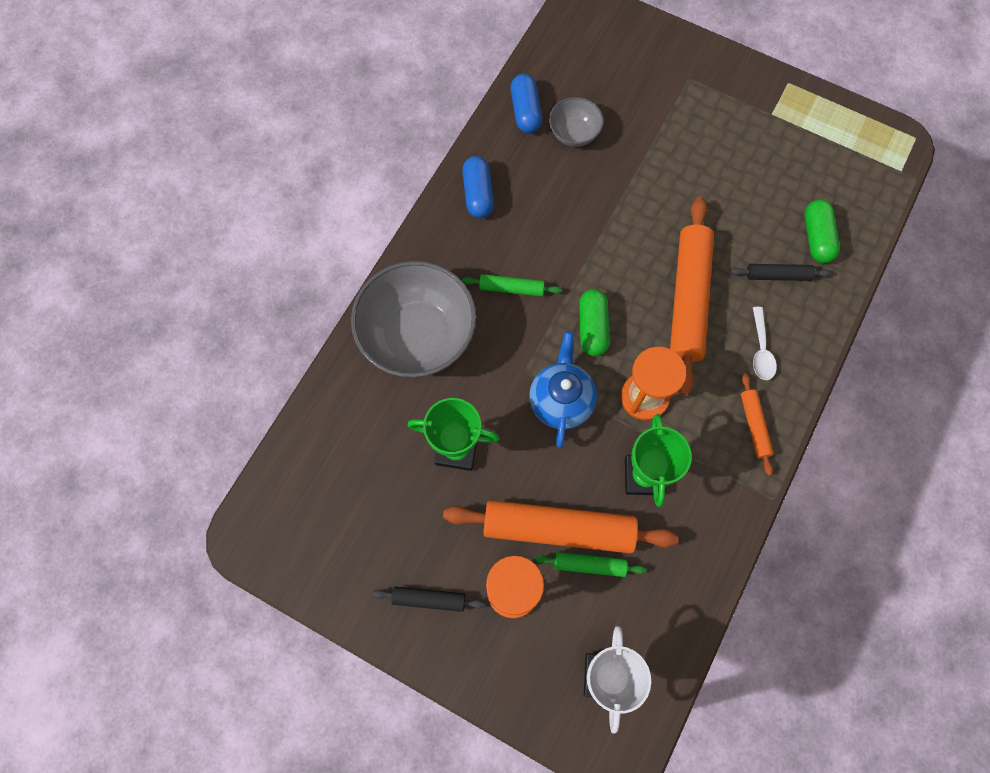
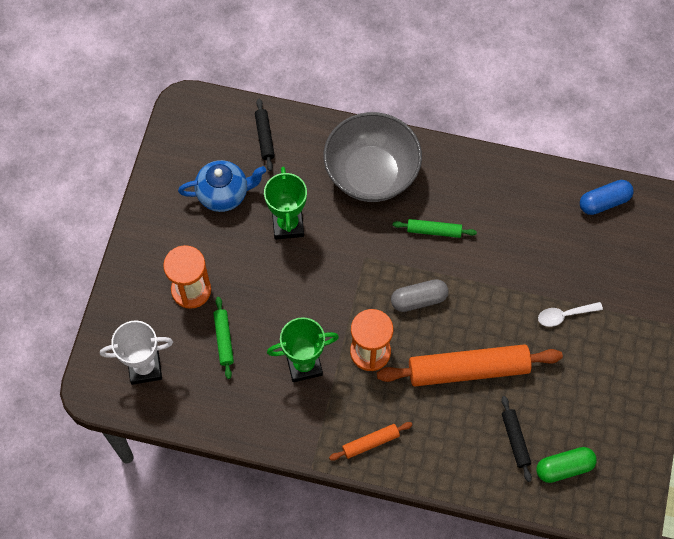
camera: 75 degrees right, 5 degrees down
black rolling pin [372,587,485,612] -> black rolling pin moved to [255,99,275,171]
orange rolling pin [443,500,679,553] -> none
blue capsule [462,156,494,218] -> none
green rolling pin [462,274,562,297] -> green rolling pin turned 75 degrees counterclockwise [393,219,477,238]
blue teapot [529,331,597,448] -> blue teapot moved to [178,160,266,212]
grey bowl [549,97,604,147] -> none
green capsule [579,289,610,356] -> grey capsule [391,279,449,312]
white spoon [753,307,777,380] -> white spoon moved to [538,302,603,327]

